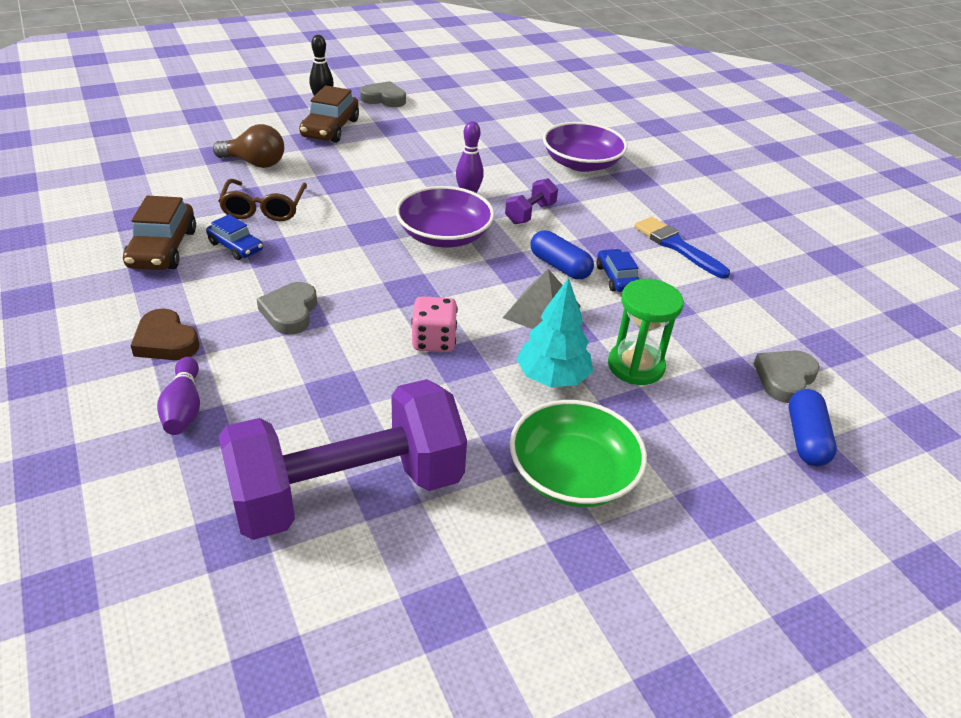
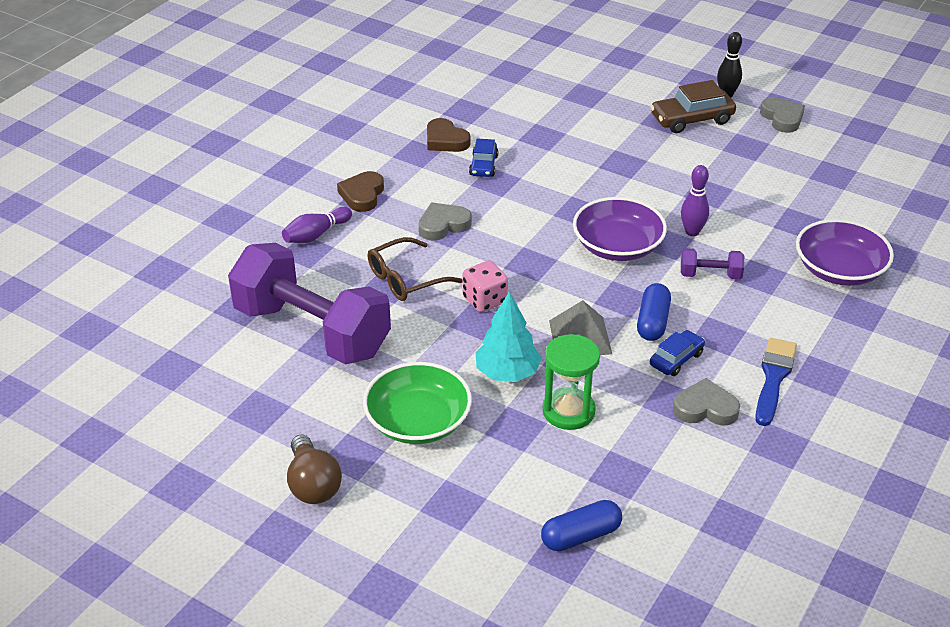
camera: 60 degrees right, 0 degrees up
brown car [123,195,196,270] -> brown heart [427,118,470,152]
brown light bulb [213,124,284,168] -> brown light bulb moved to [287,434,342,504]
brown glasses [219,179,307,221] -> brown glasses moved to [368,237,462,301]
grey heart [754,350,820,403] -> grey heart moved to [673,378,740,426]

